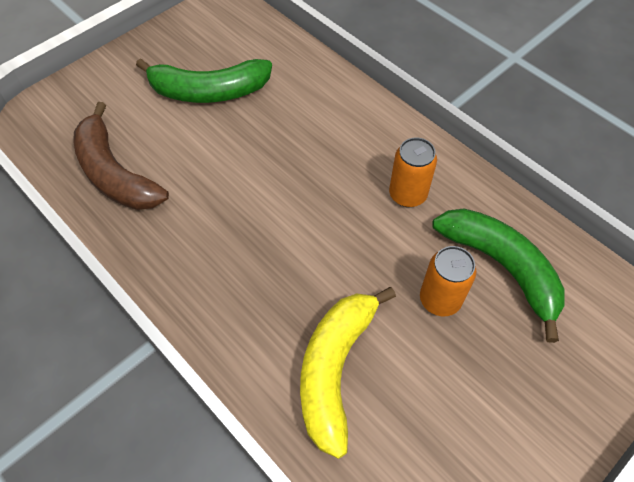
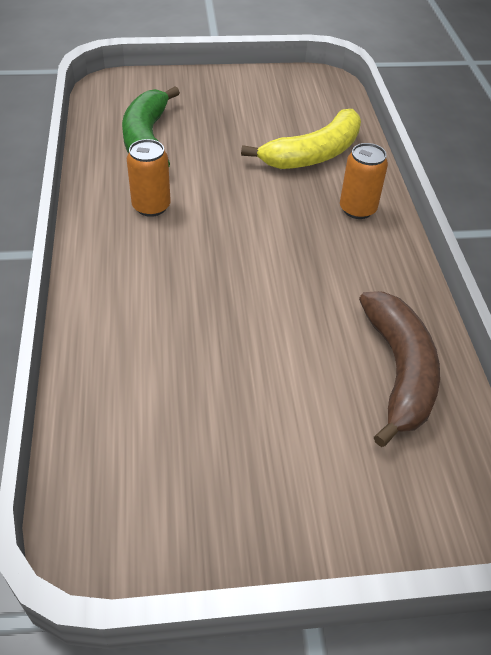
camera: 145 degrees left, 10 degrees down
green banana [136,58,272,103] -> none
orange can [420,246,476,316] -> orange can moved to [340,143,388,219]

